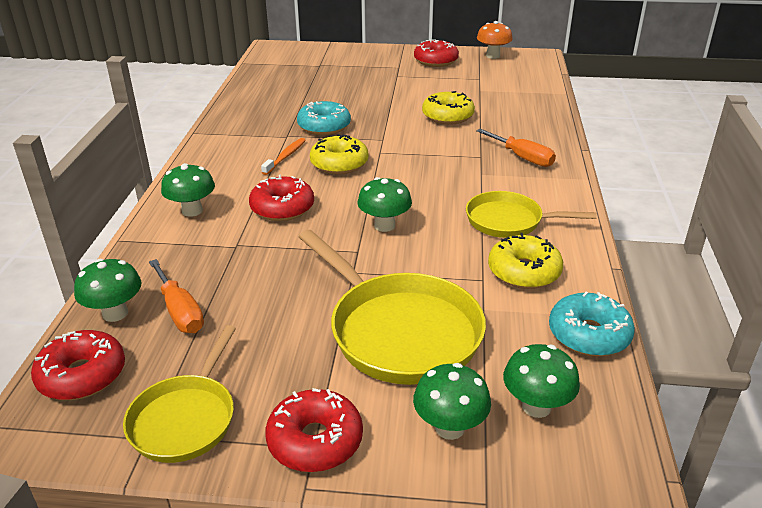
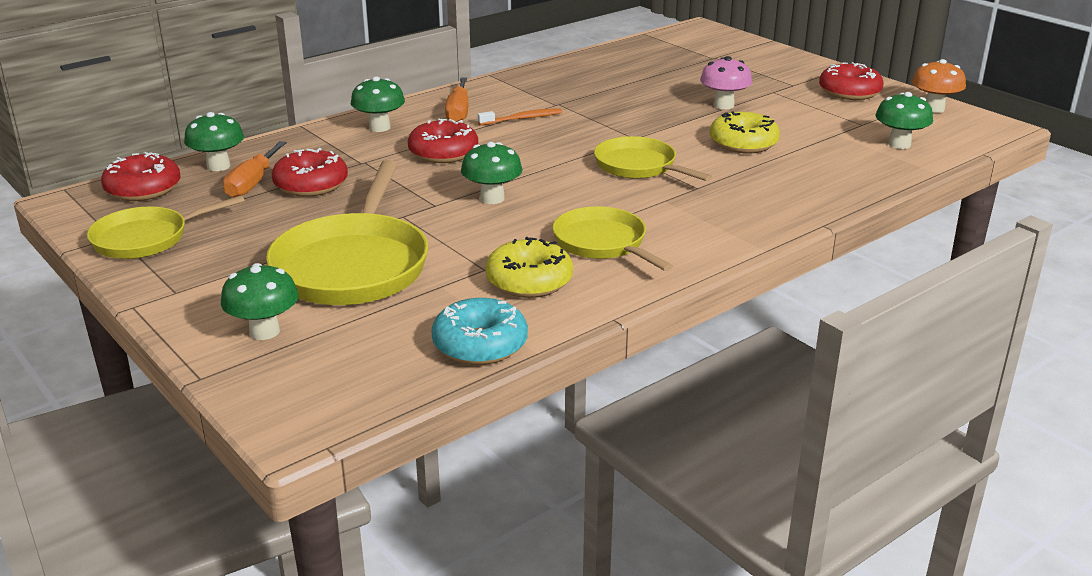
camera: 45 degrees right, 5 degrees down
red donut [265,388,363,472] -> red donut moved to [272,148,348,197]
turquoise donut [297,101,351,135] -> none
yellow donut [310,134,369,174] -> none
orange screwdriver [476,129,556,167] -> orange screwdriver moved to [445,77,469,122]
green mushroom [503,344,580,418] -> green mushroom moved to [875,92,933,149]
none -> yellow pan [594,136,712,181]
none -> pink mushroom [700,56,752,110]

